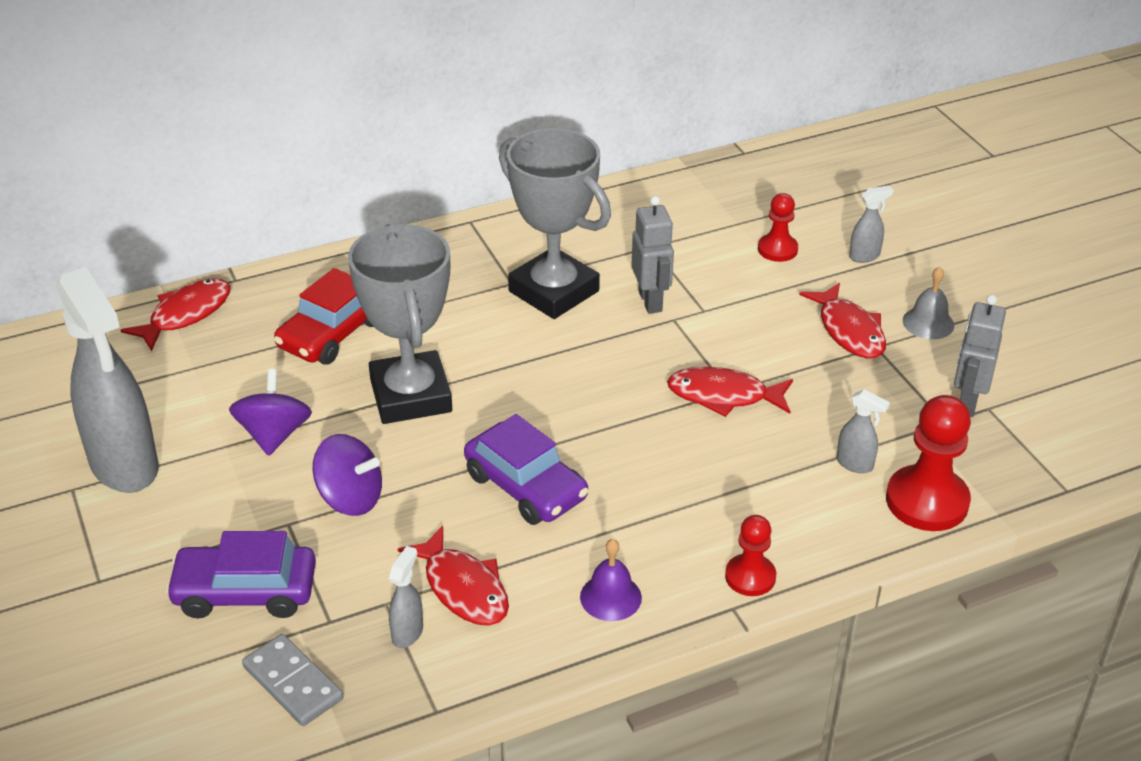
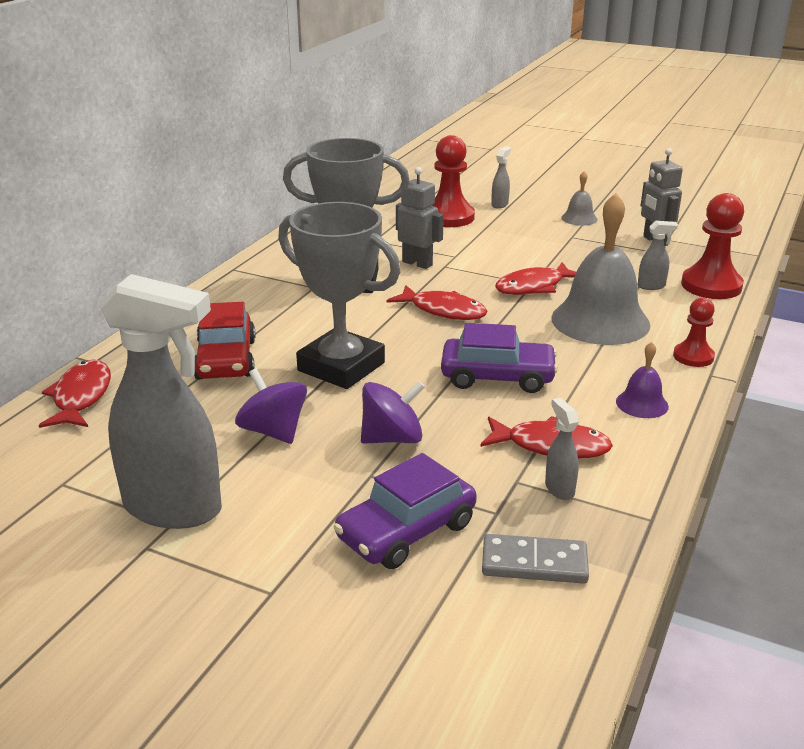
camera: 40 degrees left, 10 degrees down
red pawn [758,193,798,262] -> red pawn [432,135,475,227], size x1.70
red fish [799,283,886,359] -> red fish moved to [387,285,487,320]
none -> grey bell [551,193,650,345]

